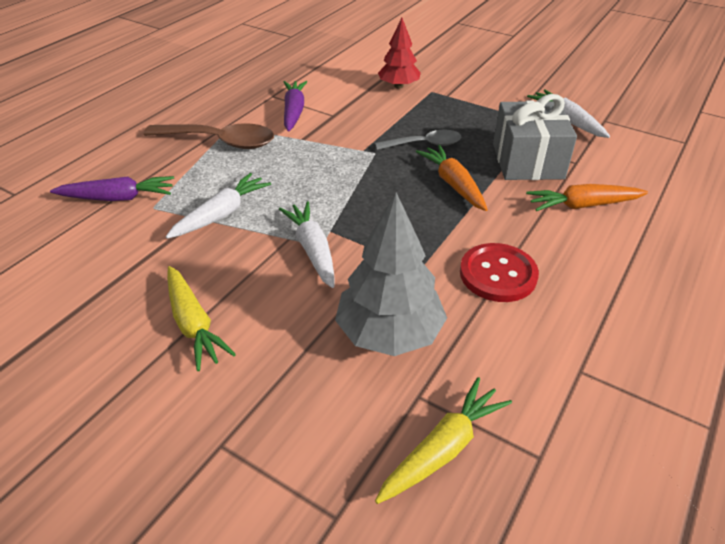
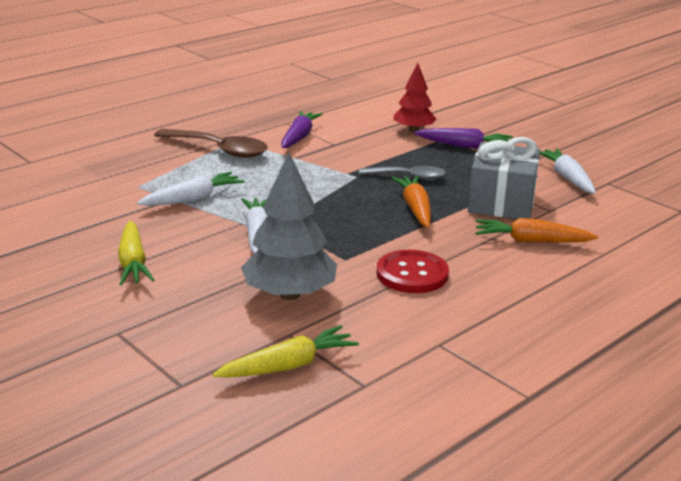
camera: 15 degrees right, 15 degrees down
purple carrot [50,176,174,201] -> purple carrot moved to [414,128,513,149]

